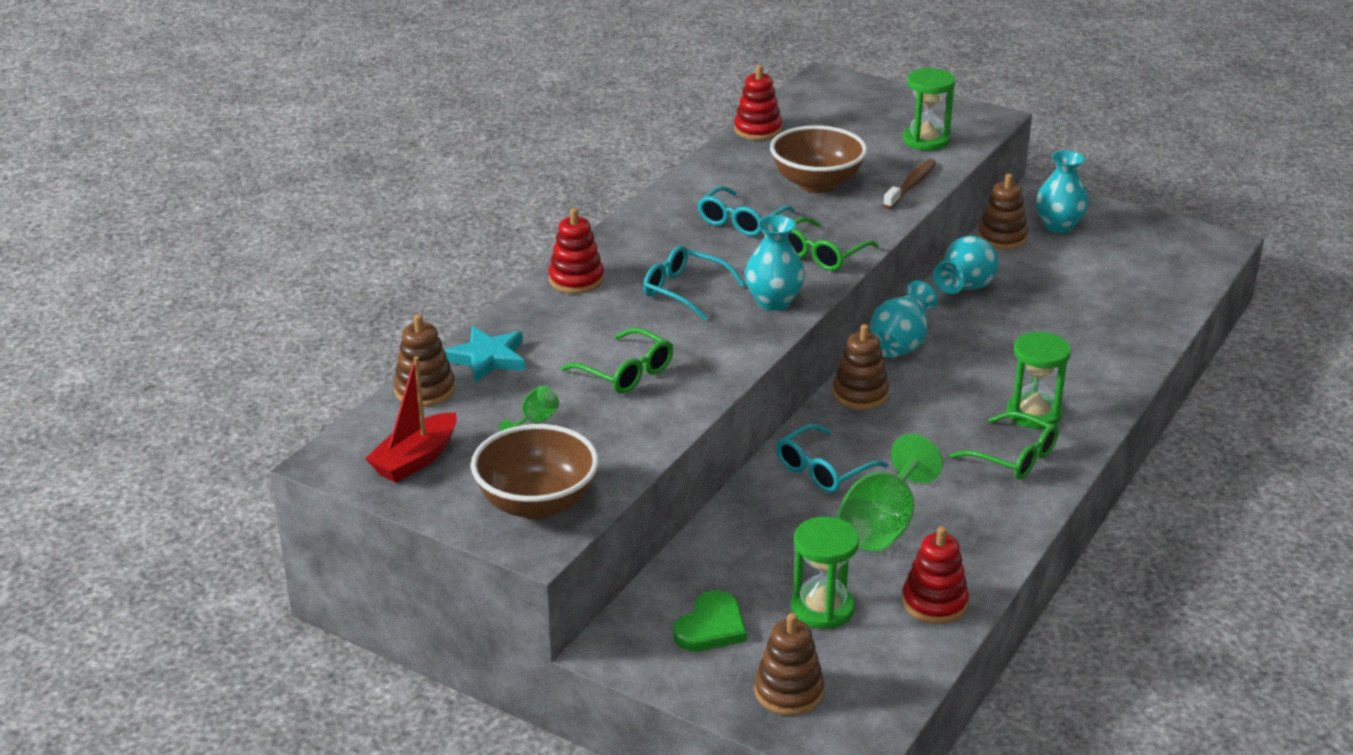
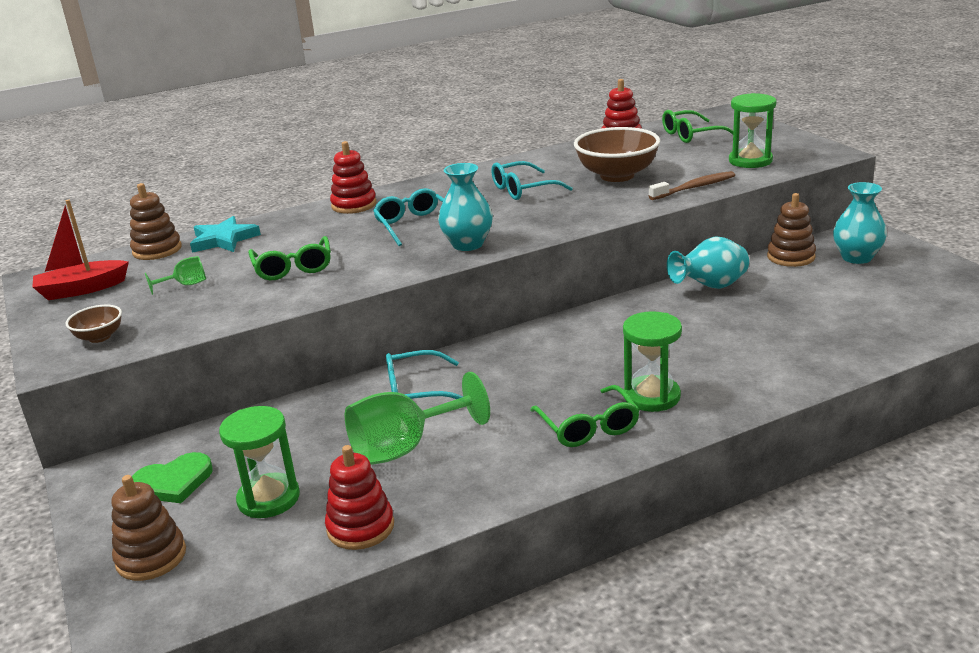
camera: 35 degrees right, 5 degrees down
brown bowl [471,424,599,520] -> brown bowl [65,305,122,343], size x0.49
green glasses [788,217,879,271] -> green glasses moved to [662,110,733,143]
brown stacking toy [833,324,889,410] -> none
turquoise vase [870,280,938,358] -> none

